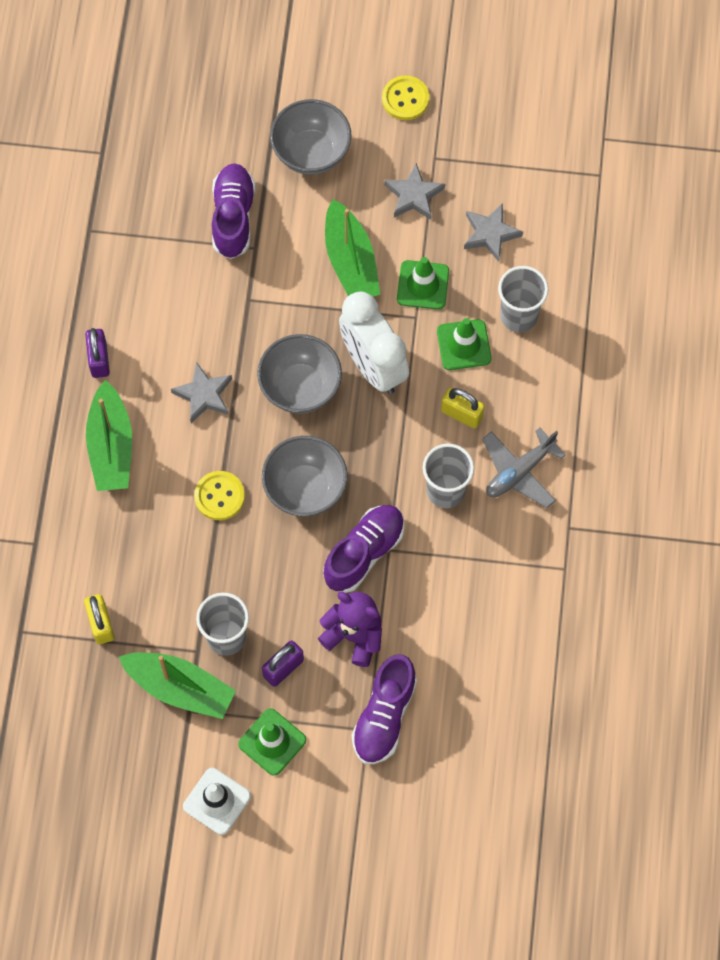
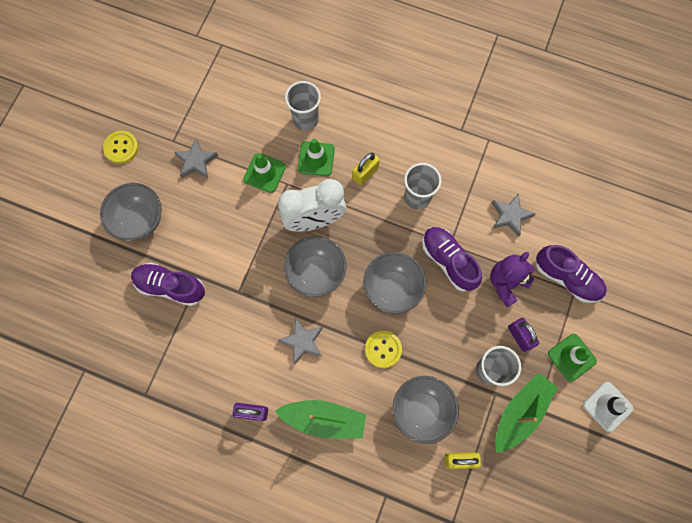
camera: 75 degrees left, 5 degrees up
green boat [325,199,381,296] -> none
grey star [464,203,523,262] -> grey star moved to [492,193,535,237]
grey plane [482,428,566,508] -> none
none -> grey bowl [392,376,459,444]

